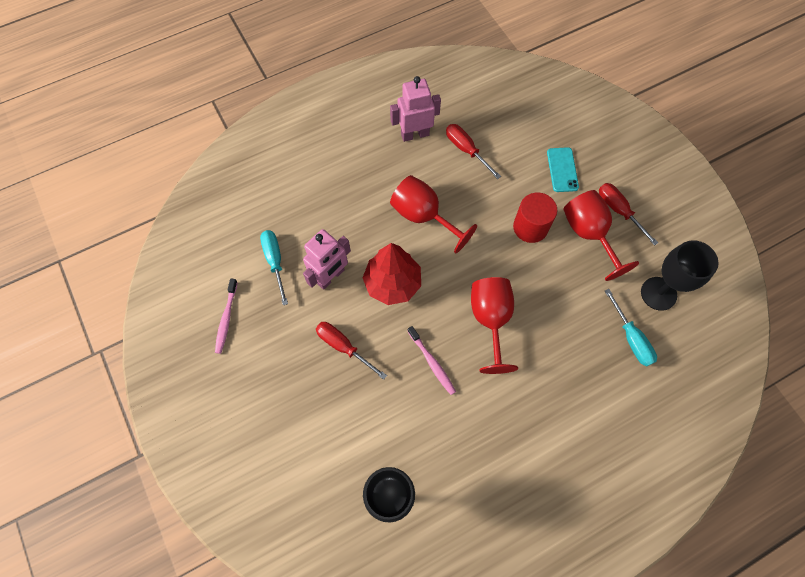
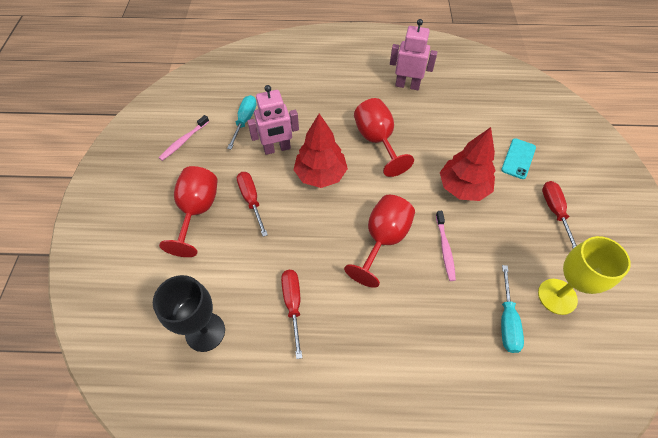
camera: 30 degrees right, 10 degrees down
pink toothbrush [407,326,456,395] -> pink toothbrush moved to [436,211,456,281]
red screwdriver [446,124,501,179] -> red screwdriver moved to [281,270,302,359]
red cylinder [513,193,557,243] -> red tree [440,127,496,201]
red goblet [563,190,639,281] -> red goblet moved to [159,166,217,257]
black goblet [641,240,719,311] -> yellow goblet [538,236,631,315]

